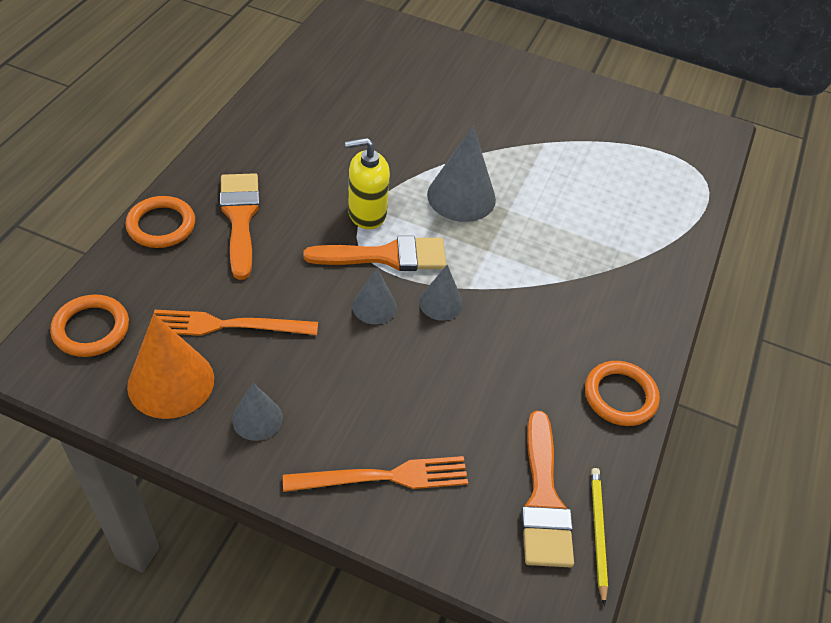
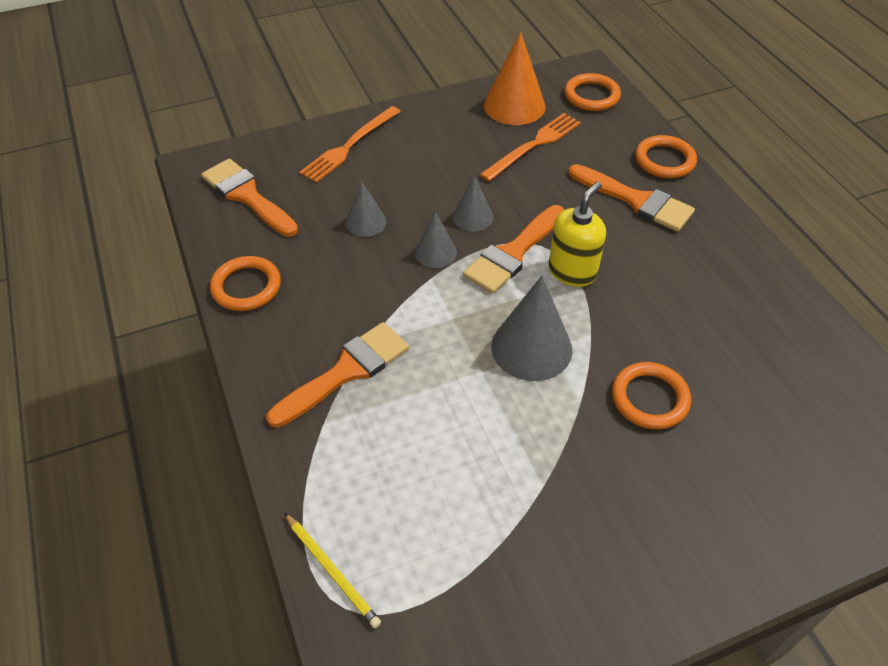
camera: 140 degrees right, 0 degrees up
grey cone [232,383,283,441] -> grey cone moved to [346,181,386,237]
yellow pencil [591,468,608,606] -> yellow pencil moved to [285,513,381,628]
none -> orange brush [266,322,409,428]
none -> orange ring [612,362,691,429]

